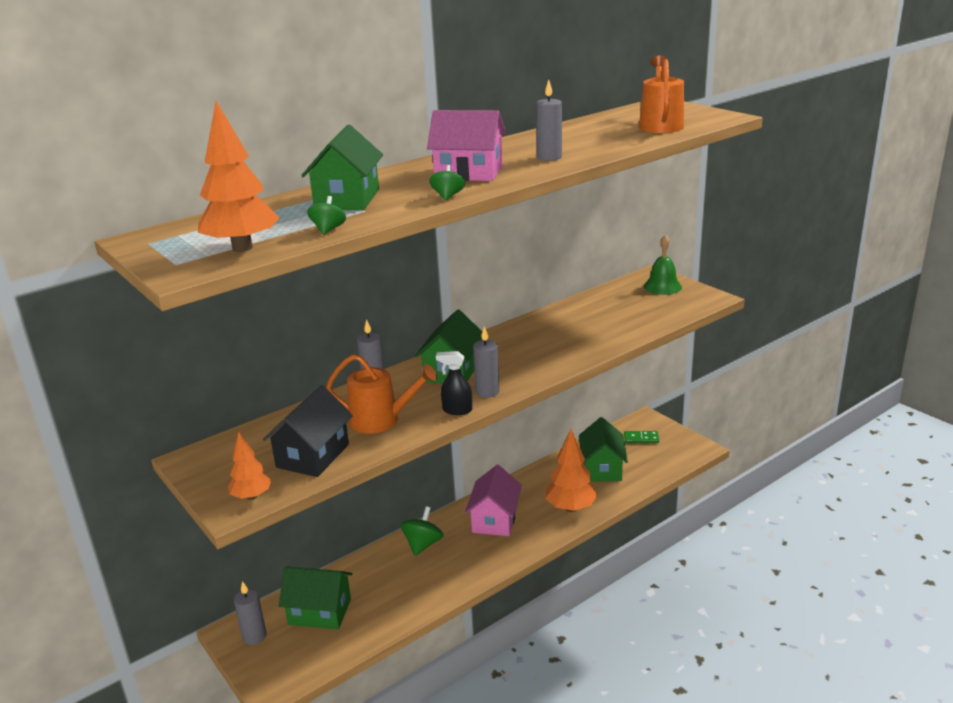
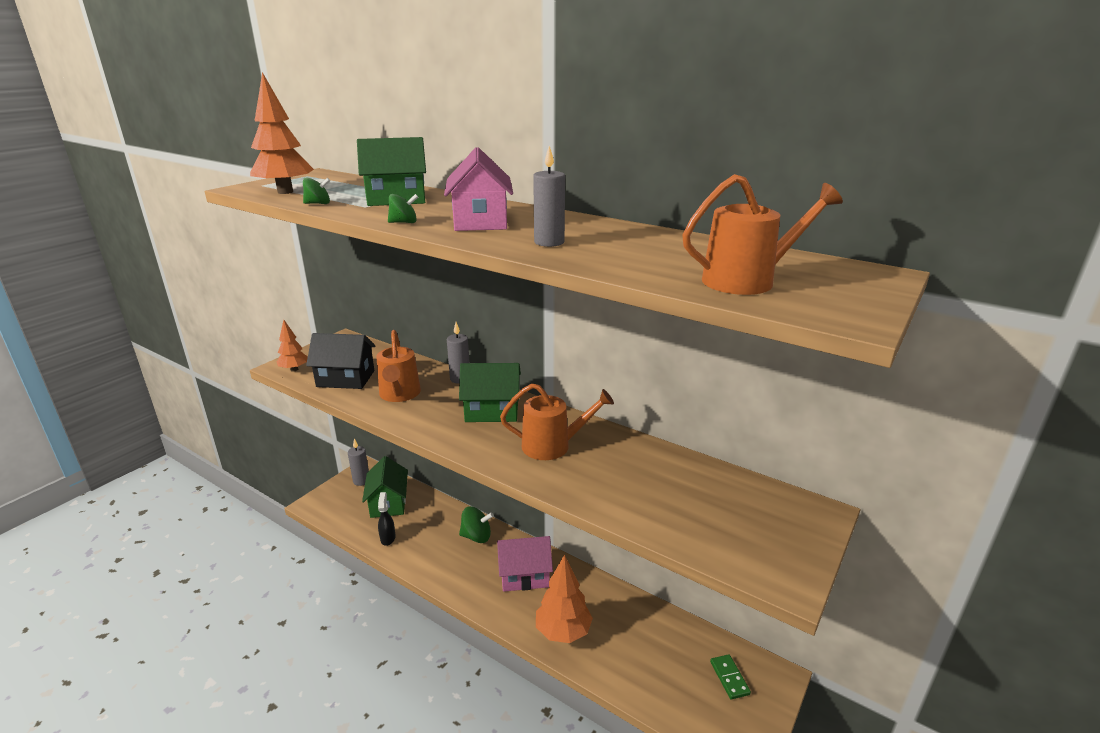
camera: 70 degrees right, 0 degrees up
black spray bottle [436,351,472,415] -> black spray bottle moved to [378,492,395,546]
grey candle [473,326,500,398] -> none
green house [579,417,628,482] -> none
green bell [644,235,682,295] -> none
none -> orange watering can [500,383,614,460]

